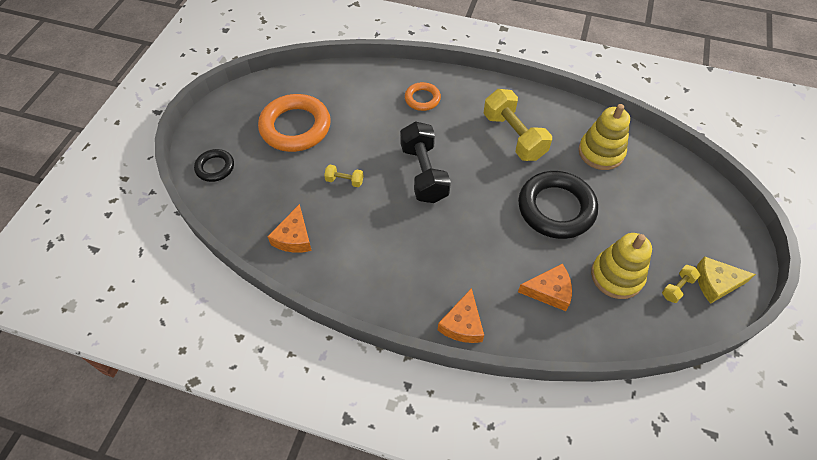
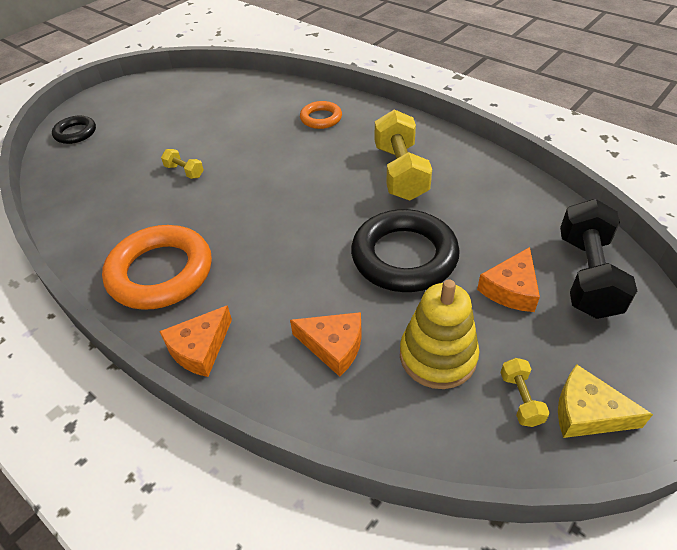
camera: 25 degrees right, 10 degrees down
orange ring [258,94,331,152] -> orange ring moved to [102,225,212,310]
orange cheese [267,204,312,253] -> orange cheese moved to [477,247,540,312]
black dumbbell [400,121,451,203] -> black dumbbell moved to [560,199,637,319]
yellow stacking toy [578,104,630,170] -> none
yellow dumbbell [662,265,700,303] -> yellow dumbbell turned 75 degrees counterclockwise [501,358,550,427]

